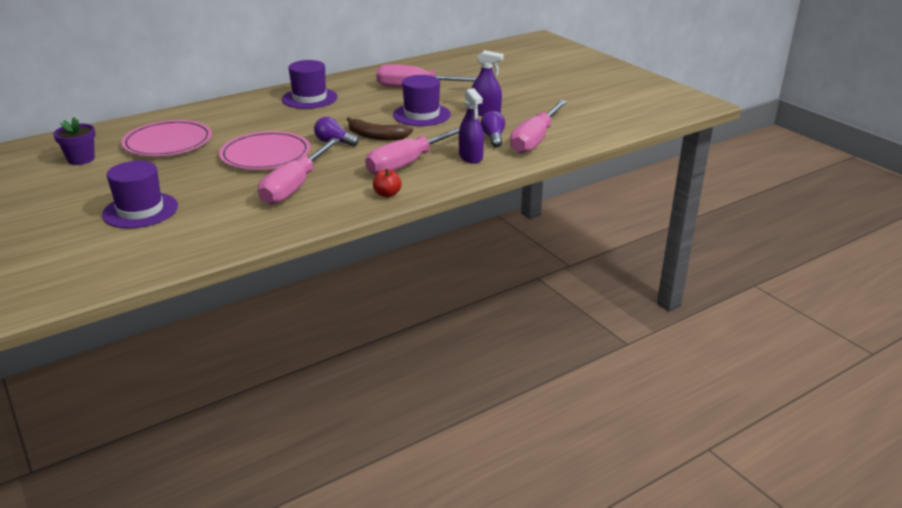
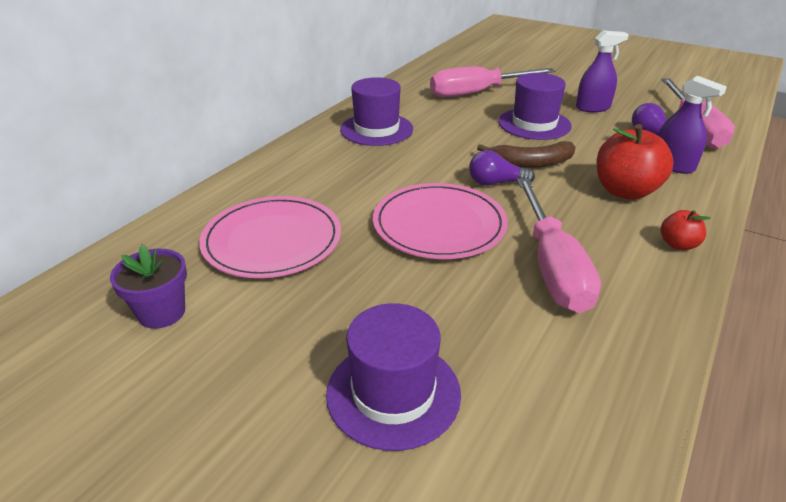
camera: 25 degrees left, 5 degrees up
pink screwdriver [365,127,460,175] -> red apple [597,124,674,200]

